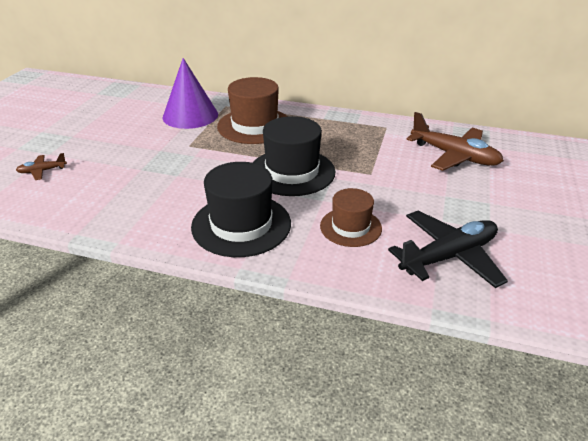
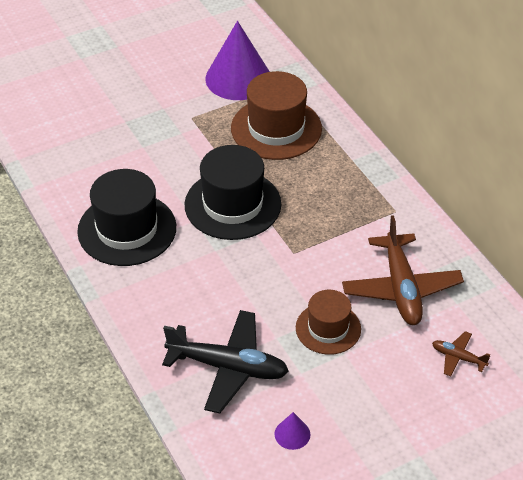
camera: 45 degrees right, 10 degrees up
brown plane [16,153,67,180] -> brown plane moved to [432,331,490,377]
brown hat [320,188,382,247] -> brown hat moved to [296,290,361,355]
none -> purple cone [274,412,310,450]

